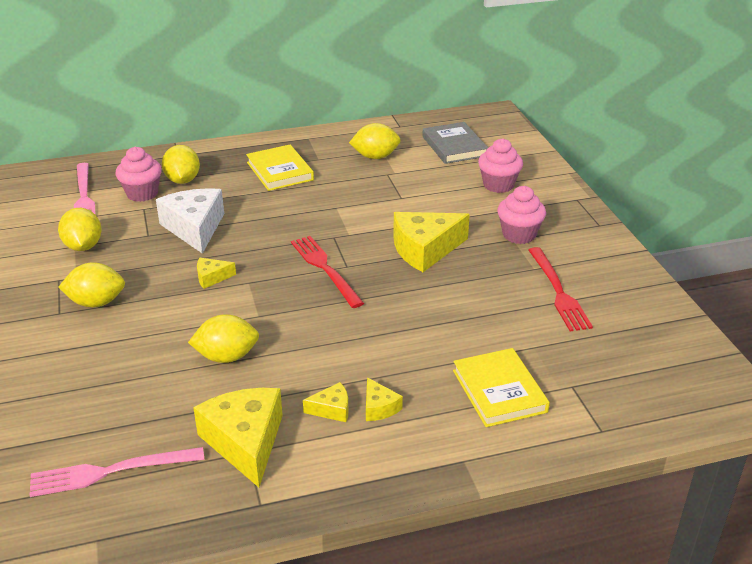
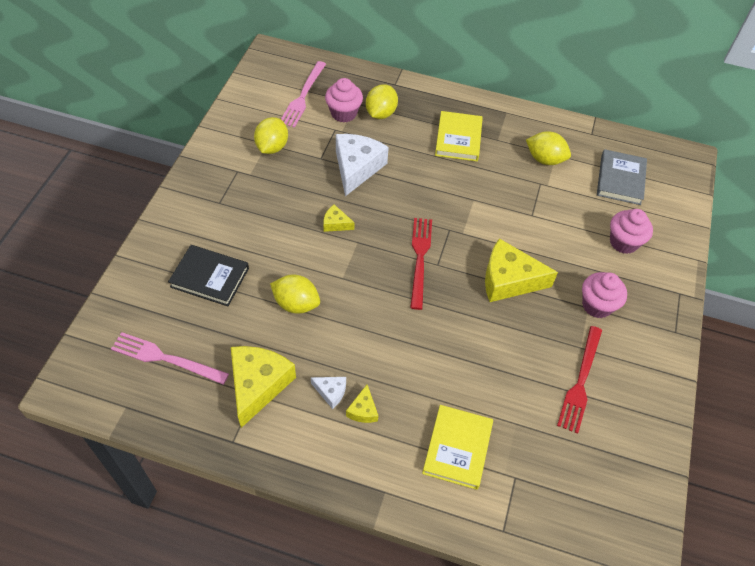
camera: 30 degrees right, 20 degrees up
yellow lemon [58,262,125,308] -> none
yellow cheese [303,382,348,422] -> white cheese [311,377,346,409]
none -> black book [168,245,249,306]

